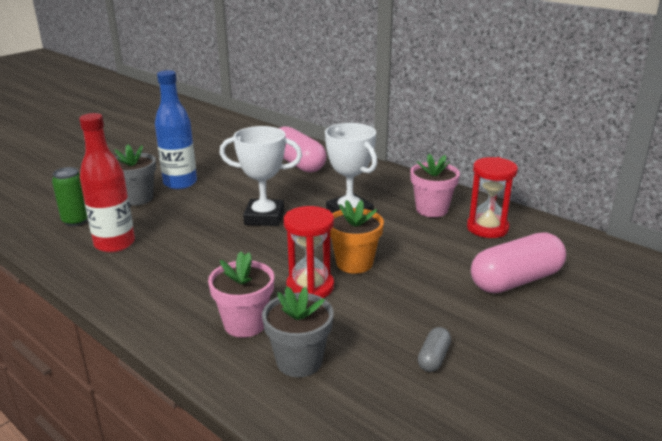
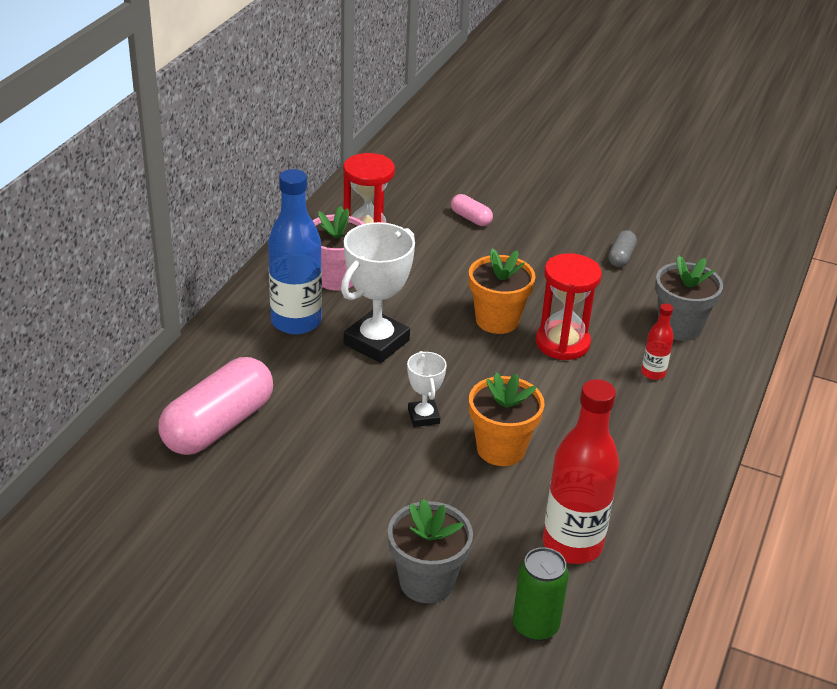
camera: 110 degrees left, 10 degrees up
blue bottle [155,70,197,189] -> blue bottle moved to [268,169,322,335]
pink flower pot [208,251,274,338] -> red bottle [641,303,674,380]
white trophy [220,126,302,226] -> white trophy [407,351,447,427], size x0.53
grey capsule [418,327,451,372] -> grey capsule turned 75 degrees counterclockwise [608,230,637,267]
pink capsule [471,233,566,293] -> pink capsule [451,194,493,226], size x0.45
none -> orange flower pot [469,372,545,466]

